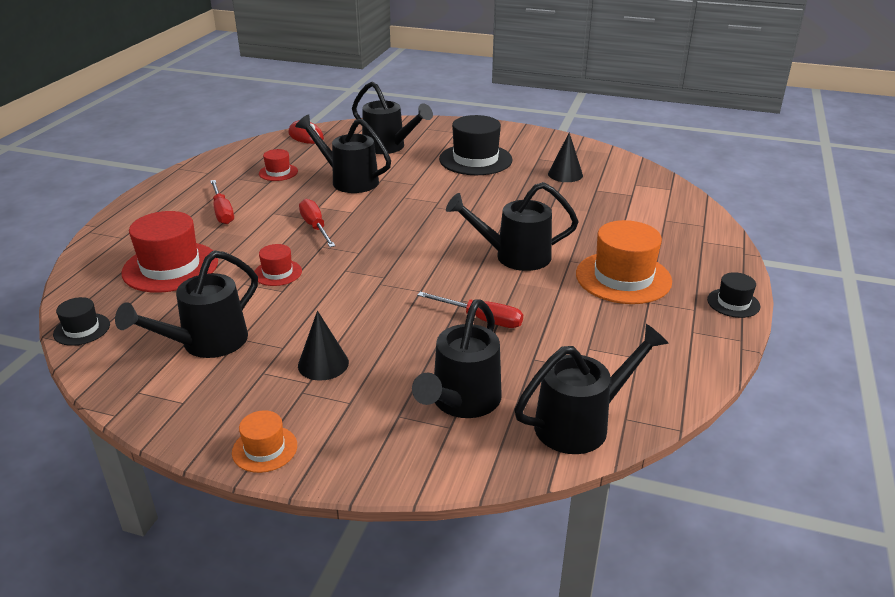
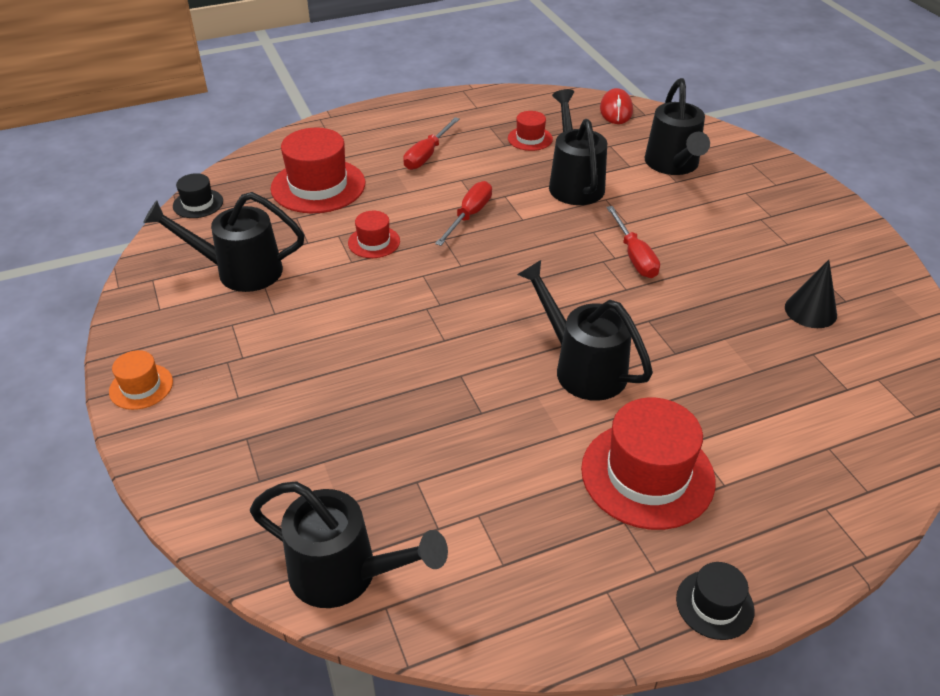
camera: 50 degrees right, 10 degrees up
black cone [298,311,349,381] -> none
black watering can [412,299,502,418] -> none
red screwdriver [417,292,523,328] -> red screwdriver moved to [606,206,660,278]
black hat [439,115,513,175] -> none
orange hat [576,220,672,304] -> red hat [581,398,715,530]

